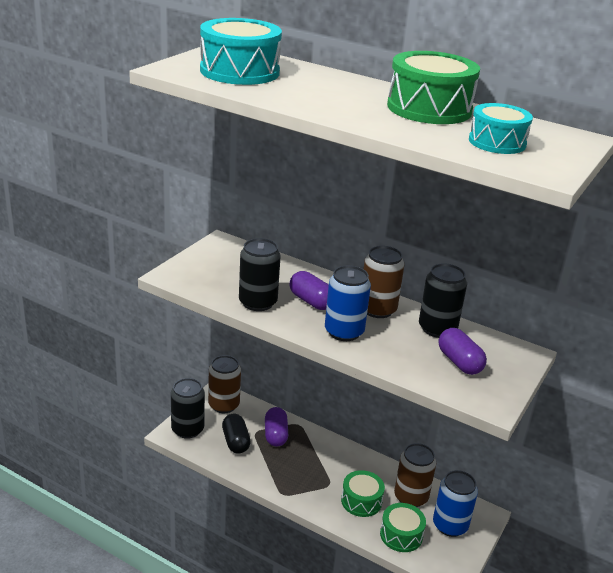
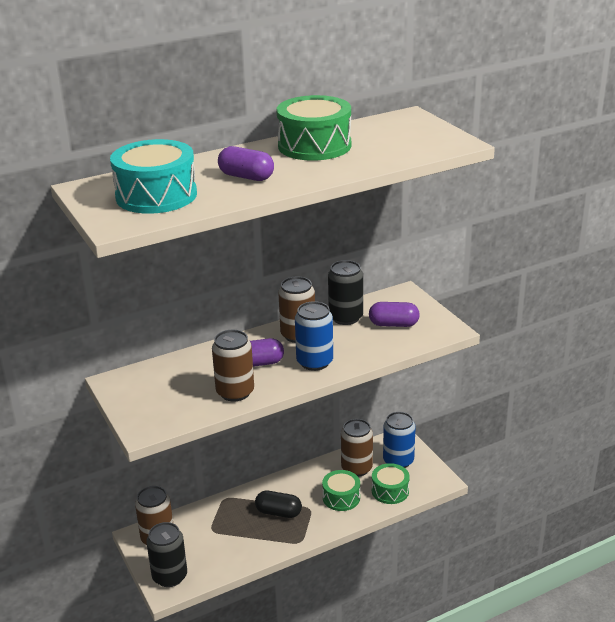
camera: 55 degrees left, 0 degrees up
black capsule [222,414,251,454] -> black capsule moved to [255,491,302,518]
black can [239,238,281,311] -> brown can [212,330,254,401]
purple capsule [265,407,288,447] -> purple capsule moved to [218,146,274,181]
turquoise drum [469,103,533,154] -> none

